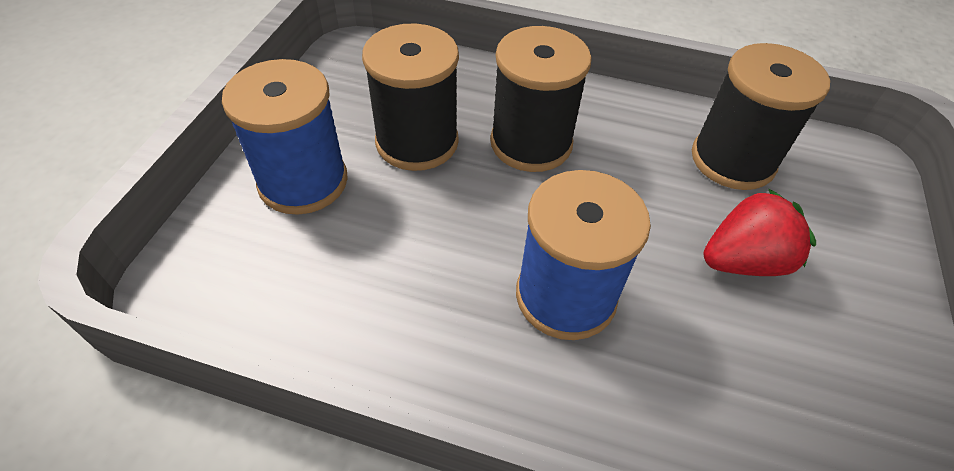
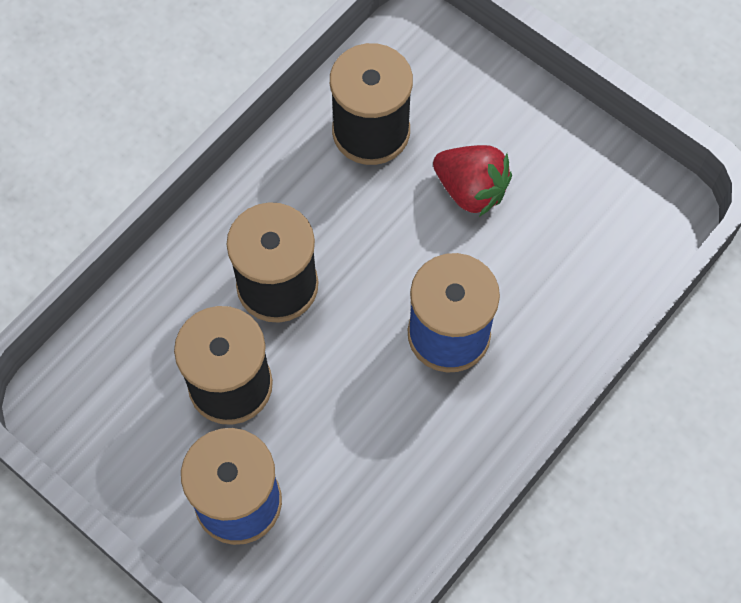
camera: 65 degrees left, 15 degrees up
red strawberry [703,188,816,276] -> red strawberry turned 120 degrees clockwise [433,145,512,217]

